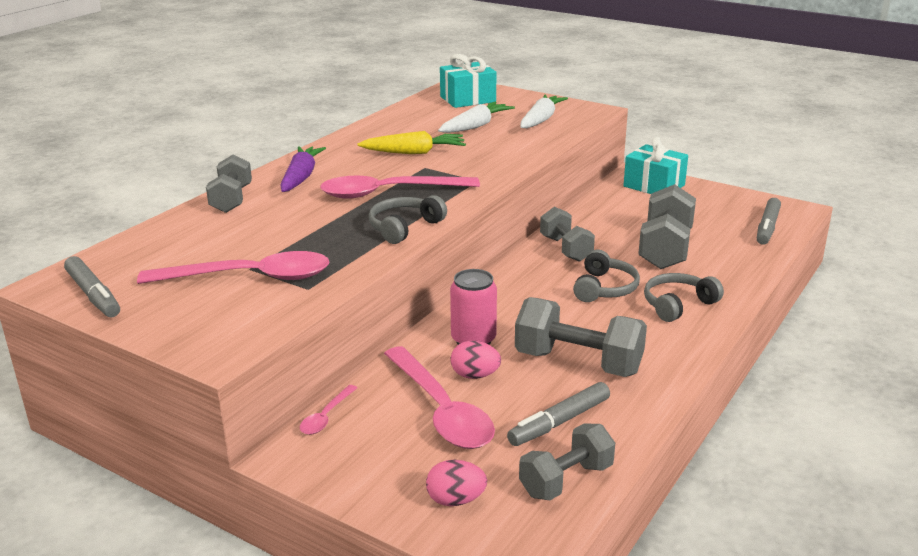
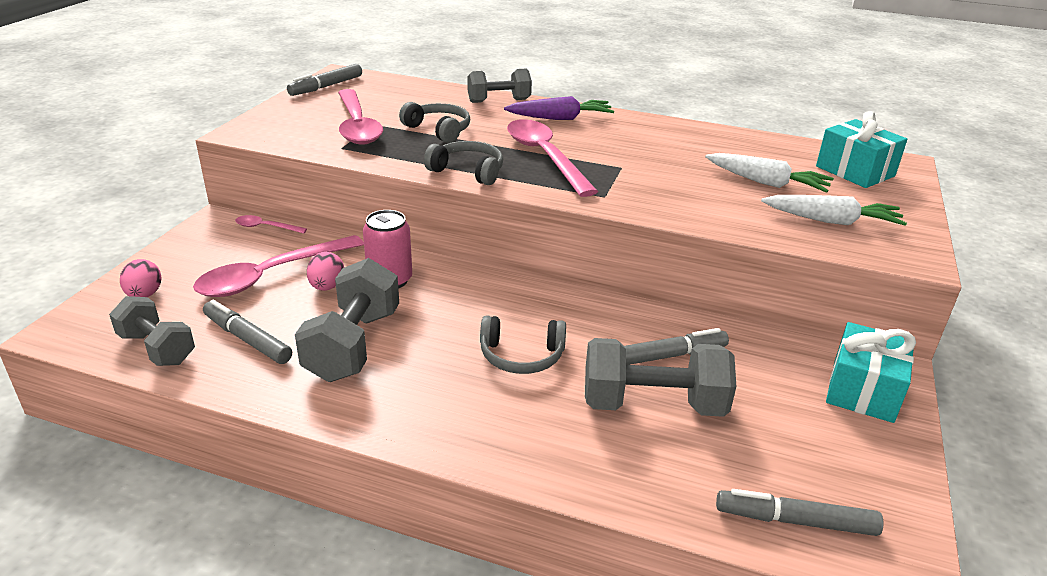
camera: 75 degrees right, 5 degrees up
yellow carrot [358,131,466,154] -> none
grey dumbbell [540,207,595,262] -> none
grey headphones [644,273,724,322] -> grey headphones moved to [399,102,470,143]
none -> grey marker [624,328,729,365]

